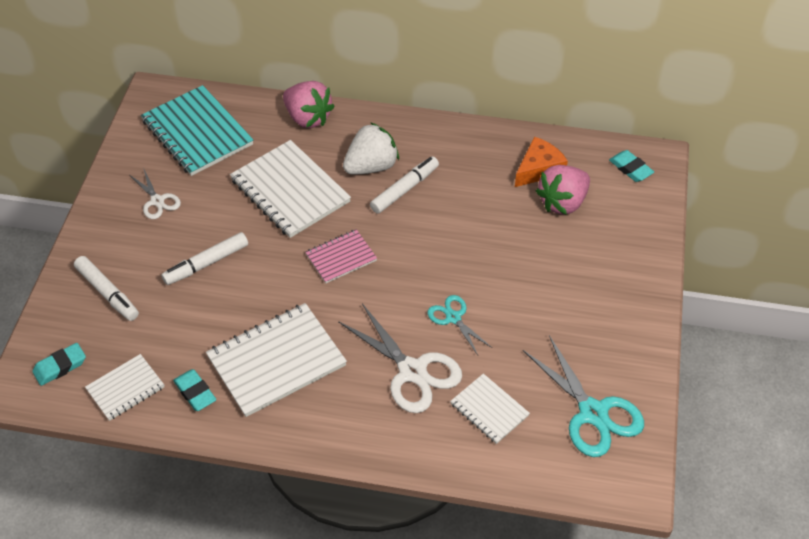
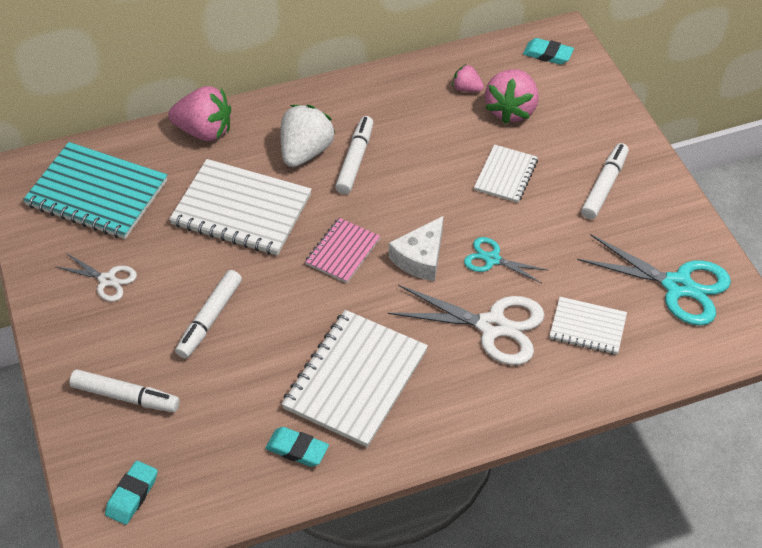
camera: 30 degrees left, 0 degrees up
white notebook [85,354,164,421] -> white notebook moved to [474,144,538,203]
orange cheese [515,137,568,187] -> pink strawberry [452,64,484,92]
none -> white cheese [389,216,443,281]
none -> white marker [581,143,629,219]

